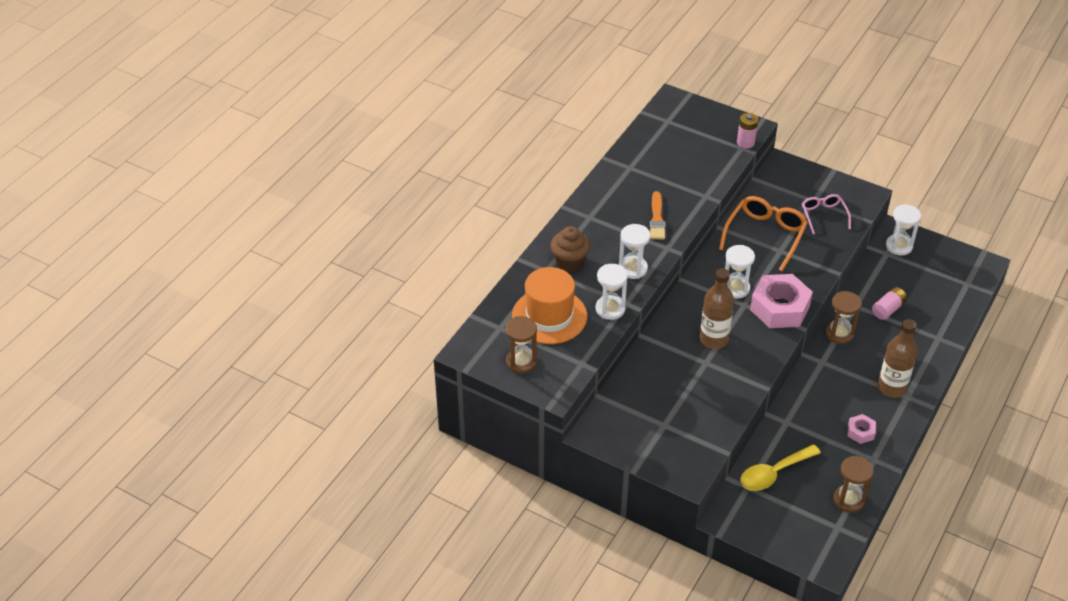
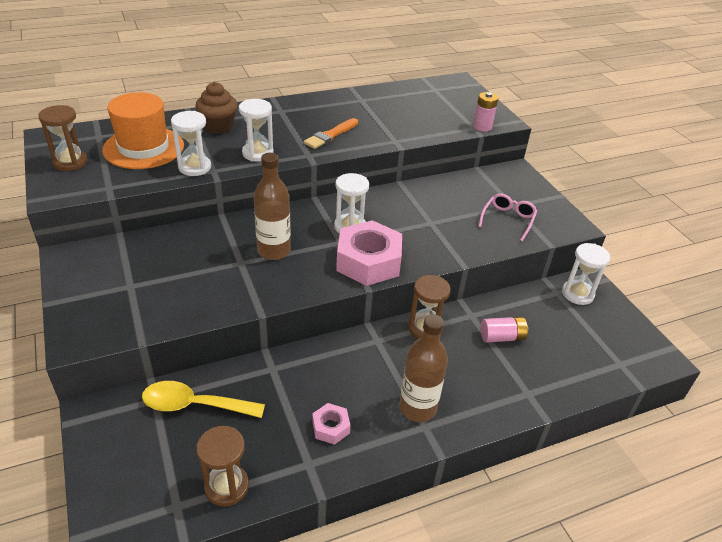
camera: 35 degrees right, 5 degrees down
orange glasses [719,196,808,271] -> none

